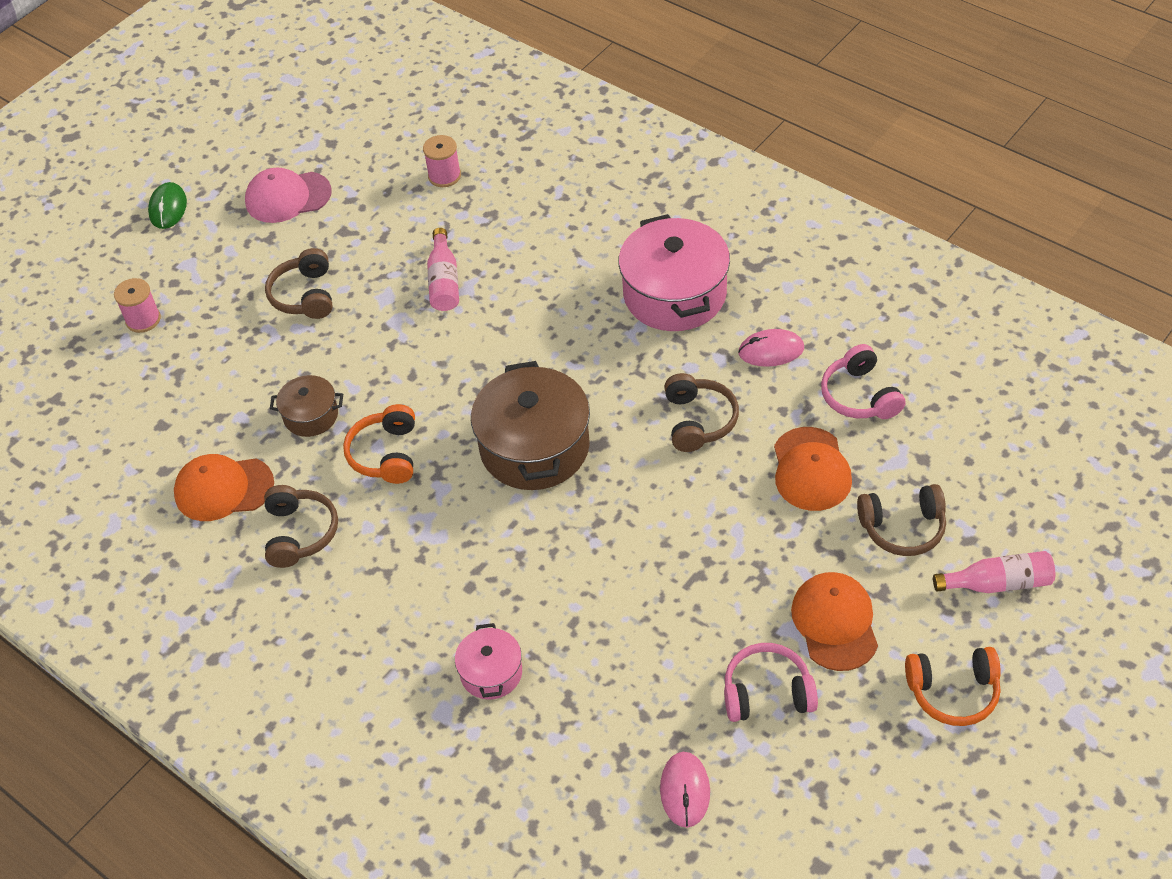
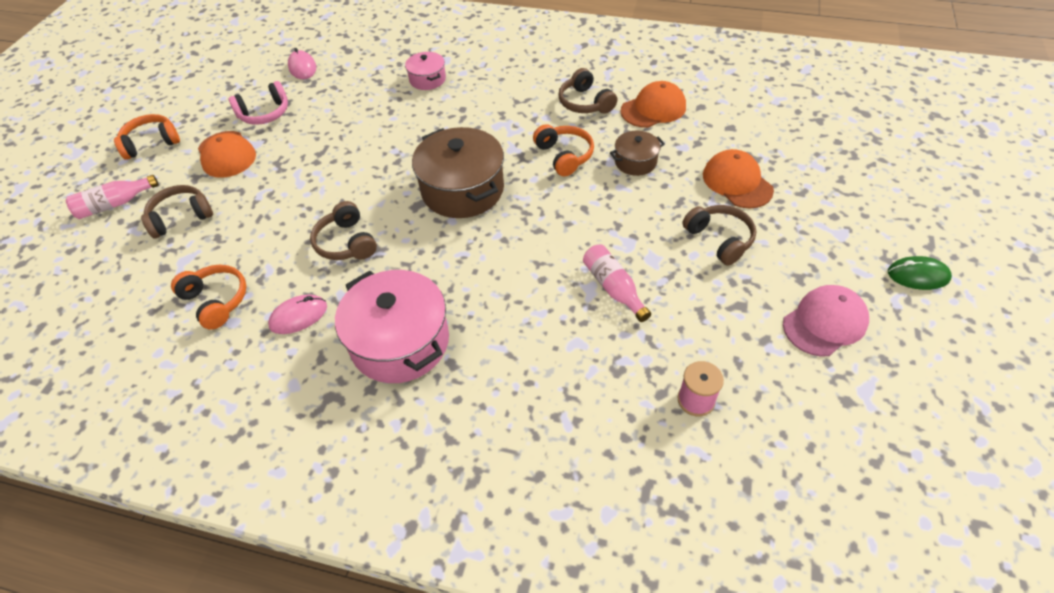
camera: 155 degrees right, 0 degrees up
pink spool [114,278,161,333] -> none
green mouse [148,182,187,229] -> green mouse turned 60 degrees counterclockwise [888,256,952,290]
orange cap [774,427,852,511] -> orange cap moved to [703,149,774,208]
pink headphones [821,344,906,419] -> orange headphones [171,265,247,330]

